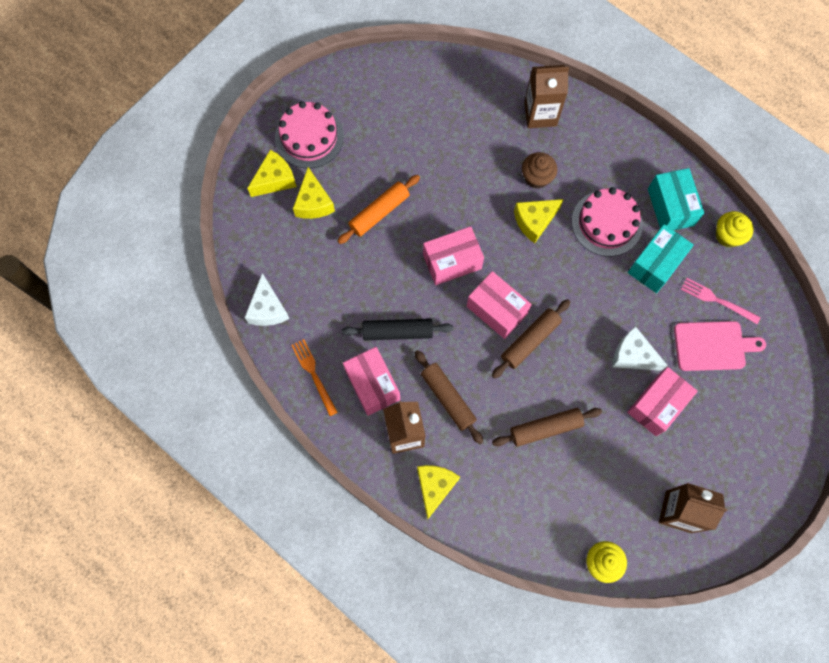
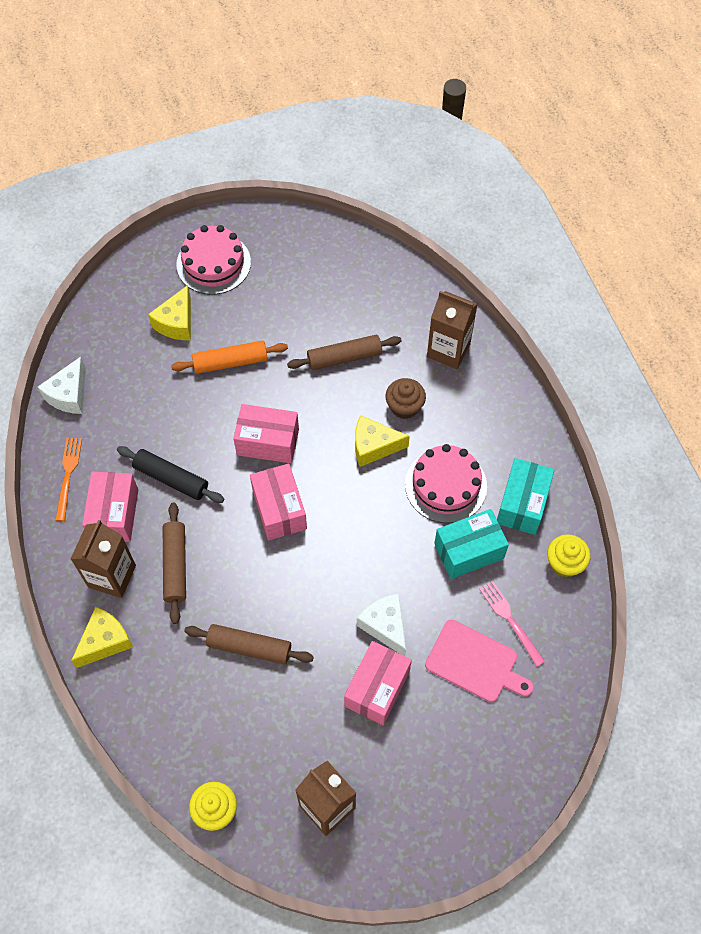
camera: 30 degrees right, 10 degrees down
yellow cheese [247,150,297,197] -> none
brown rolling pin [492,299,570,379] -> brown rolling pin moved to [287,335,402,370]
pink box [627,367,698,436] -> pink box turned 45 degrees counterclockwise [344,641,412,725]

